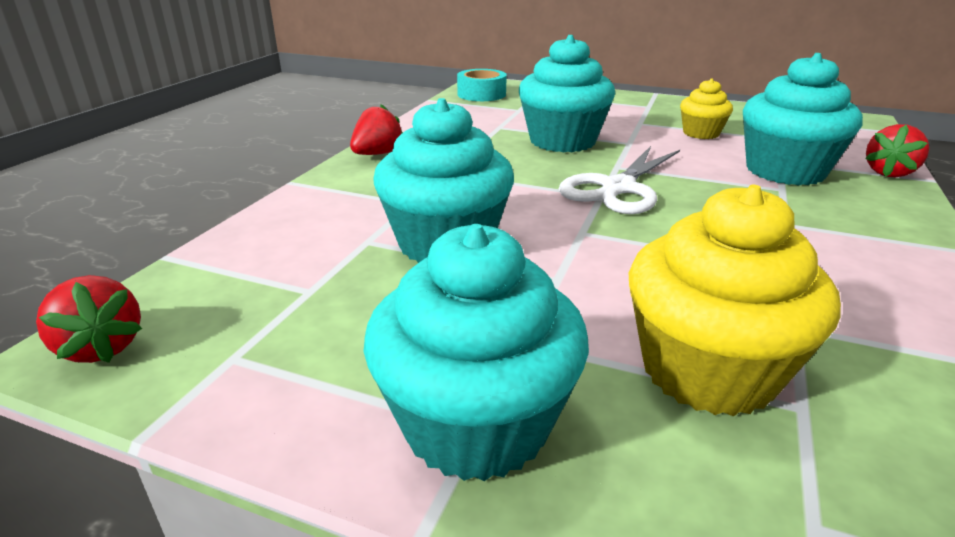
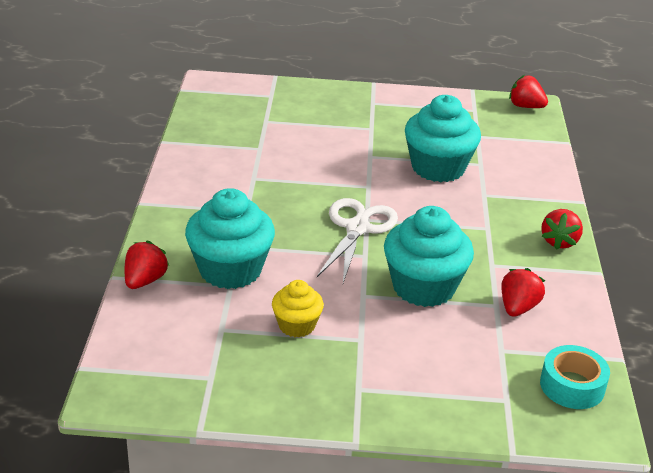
camera: 160 degrees right, 5 degrees up
turquoise cupcake [363,224,589,481] -> none
yellow cupcake [629,185,841,416] -> none
none -> red strawberry [501,268,545,317]

